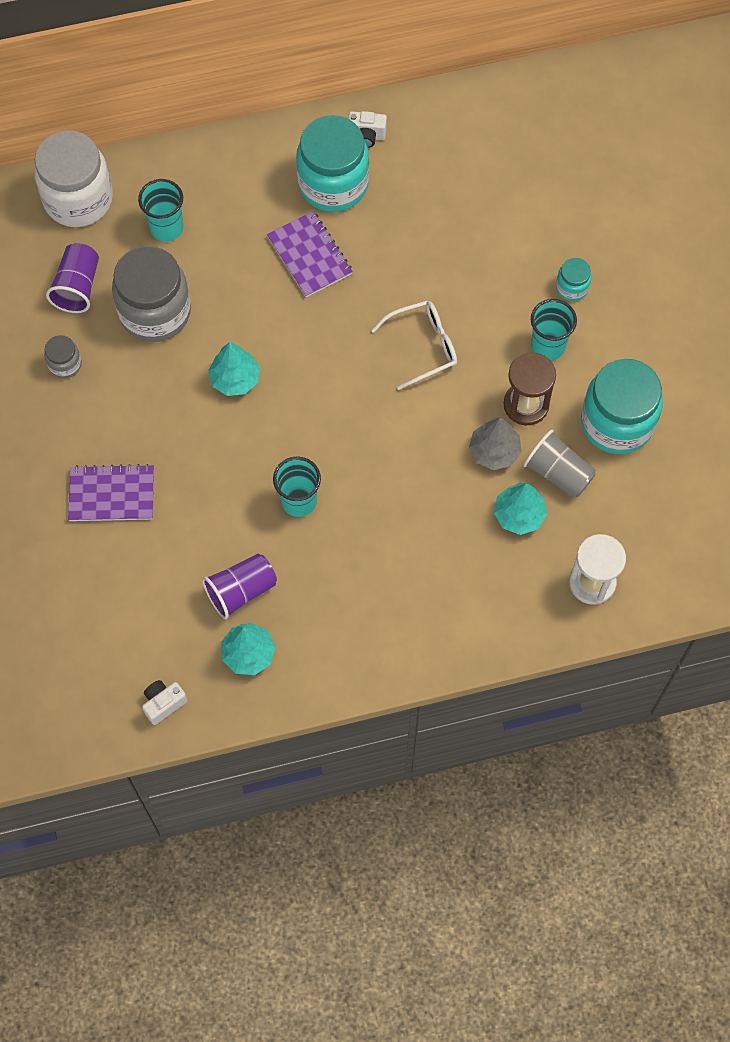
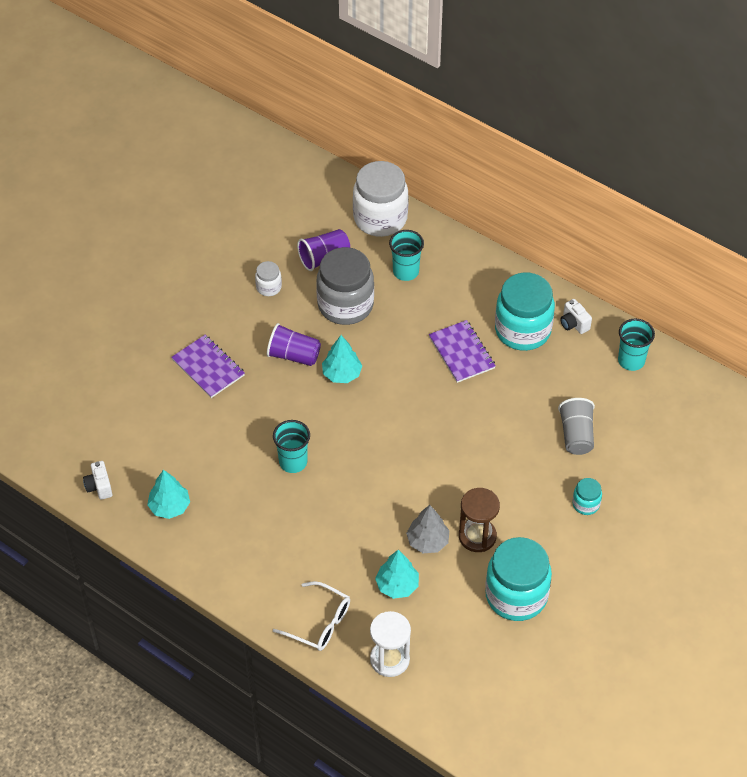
camera: 50 degrees right, 15 degrees down
grey jar [44,335,82,379] -> white jar [255,261,282,296]
white camera [142,680,188,725] -> white camera turned 120 degrees counterclockwise [83,461,112,500]
purple cup [202,554,277,619] -> purple cup moved to [267,323,321,366]
purple notebook [267,211,353,297] -> purple notebook turned 45 degrees counterclockwise [429,320,496,383]
white glasses [371,300,457,390] -> white glasses moved to [273,581,350,651]
grey cup [523,430,596,498] -> grey cup moved to [558,398,595,455]
turquoise cup [531,299,577,361] -> turquoise cup moved to [618,319,655,371]

